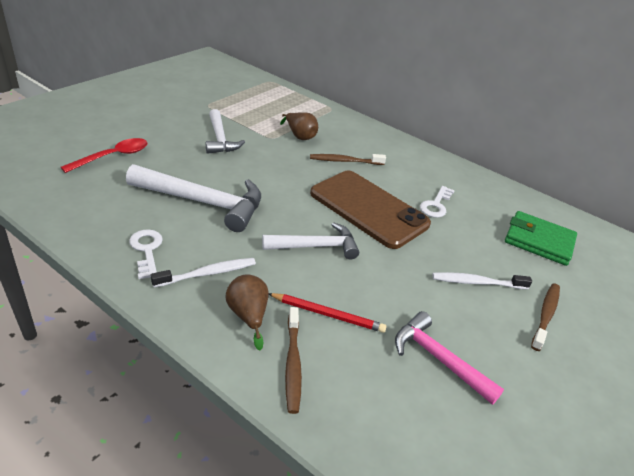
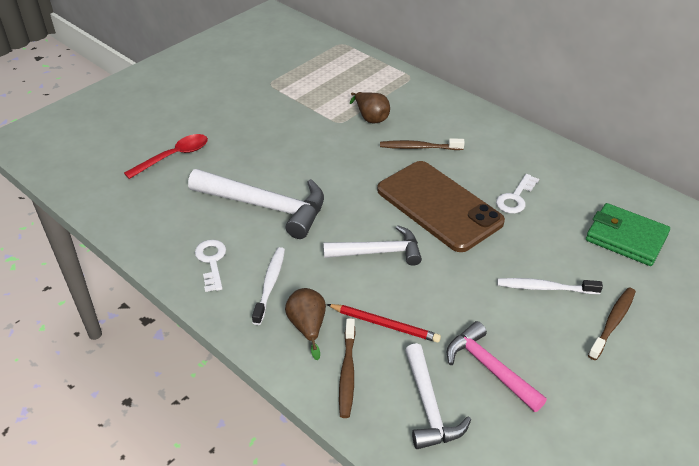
camera: 10 degrees right, 5 degrees up
white toothbrush [151,258,256,287] -> white toothbrush turned 60 degrees counterclockwise [252,247,285,325]
white hammer [206,109,245,154] -> white hammer moved to [405,343,471,449]

